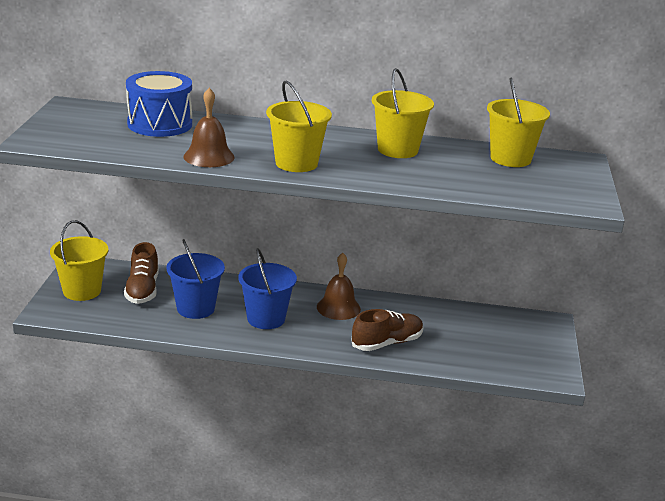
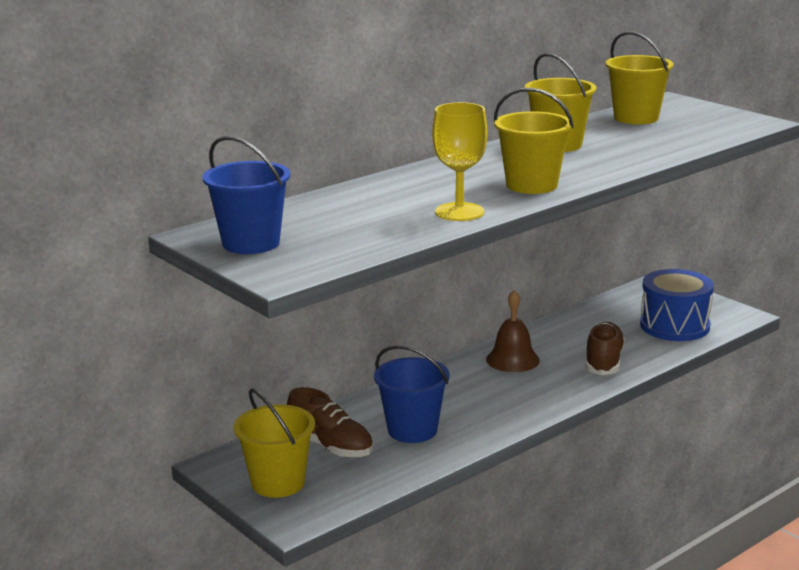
camera: 45 degrees left, 5 degrees down
blue drum [126,71,192,137] -> blue drum moved to [640,269,714,341]
brown bell [183,88,235,167] -> yellow goblet [432,102,487,221]
blue bucket [238,248,297,329] -> blue bucket moved to [203,136,290,254]

